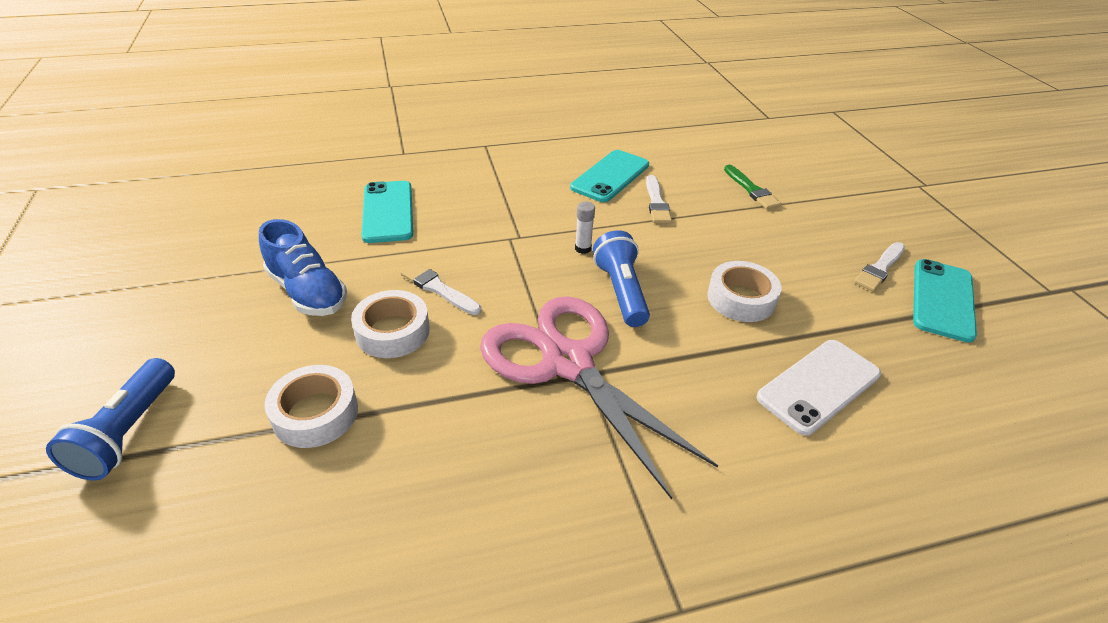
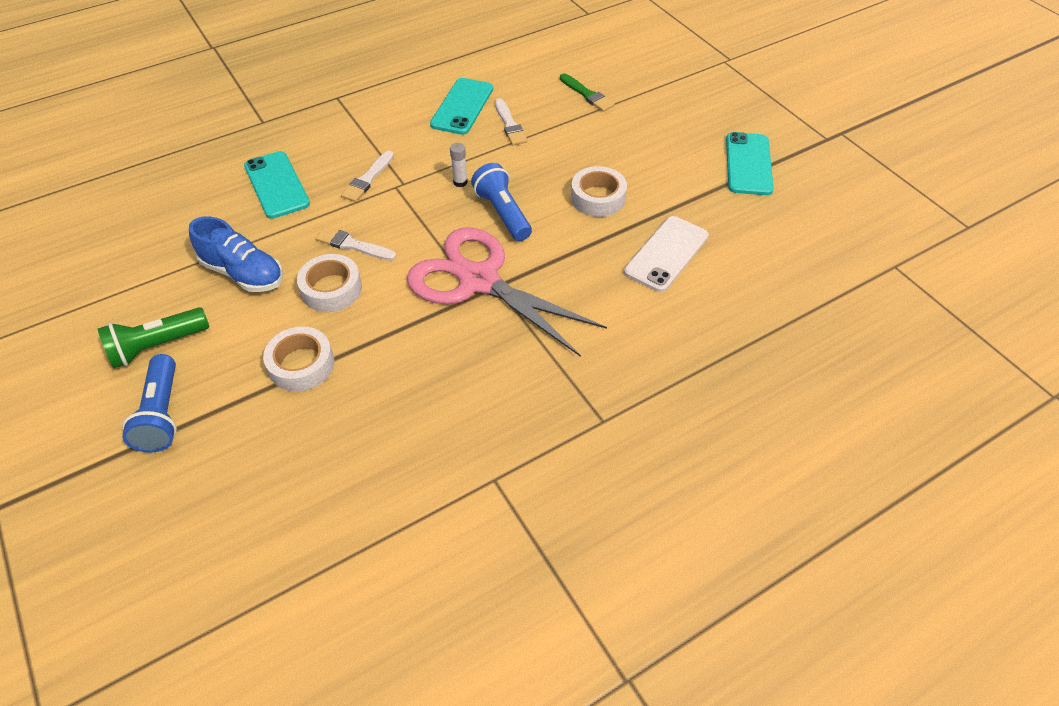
camera: 15 degrees left, 10 degrees up
white brush [854,242,905,291] -> white brush moved to [341,151,394,202]
none -> green flashlight [97,307,209,368]

